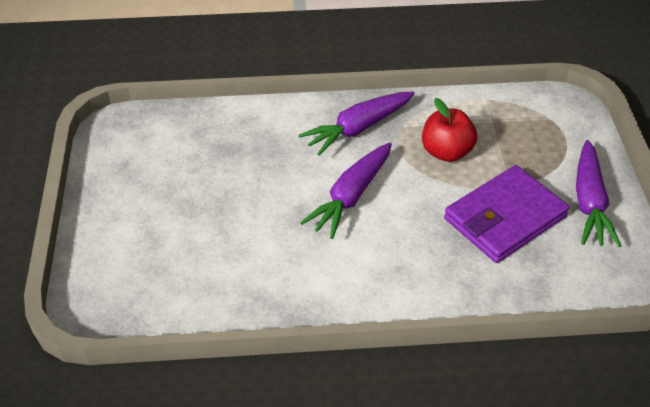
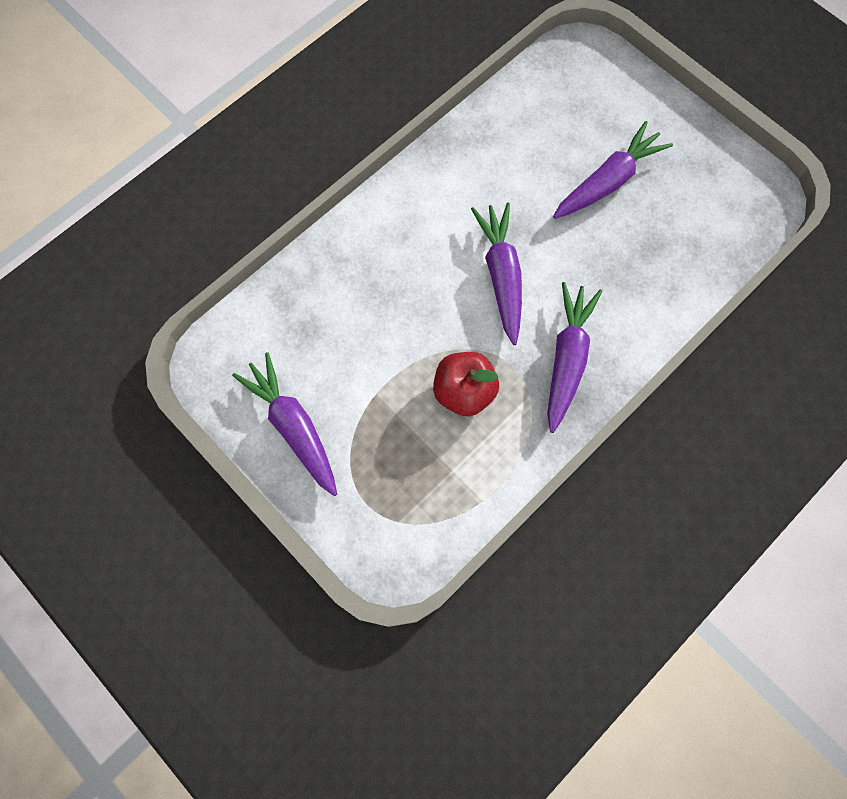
camera: 140 degrees right, 25 degrees up
purple wallet [444,165,569,263] -> none
none -> purple carrot [553,121,673,219]

